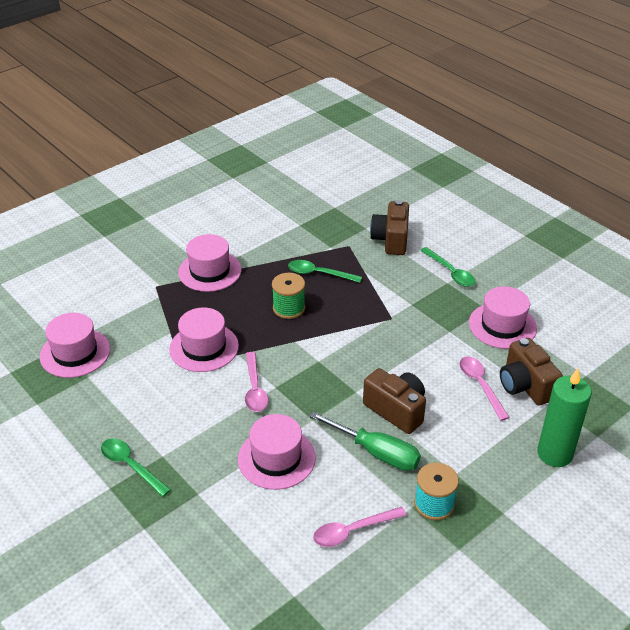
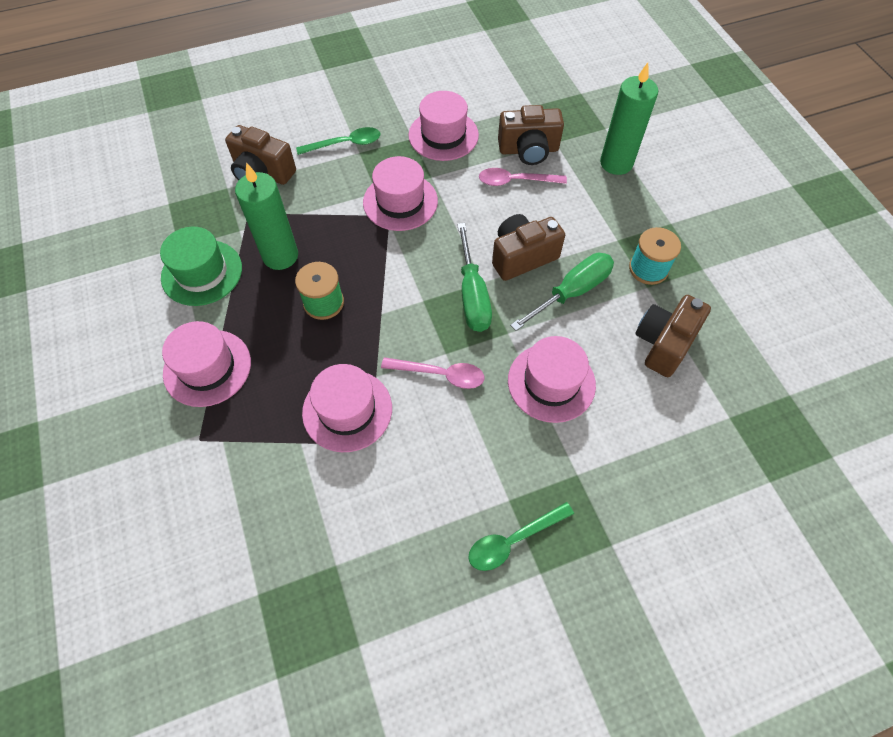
camera: 70 degrees left, 20 degrees up
pink hat [40,313,110,378] -> pink hat moved to [363,156,438,231]
green spoon [288,260,362,283] -> green candle [235,163,298,270]
pink spoon [313,507,407,547] -> brown camera [635,295,711,377]
none -> green hat [160,227,242,306]
none -> green screwdriver [457,223,492,332]

